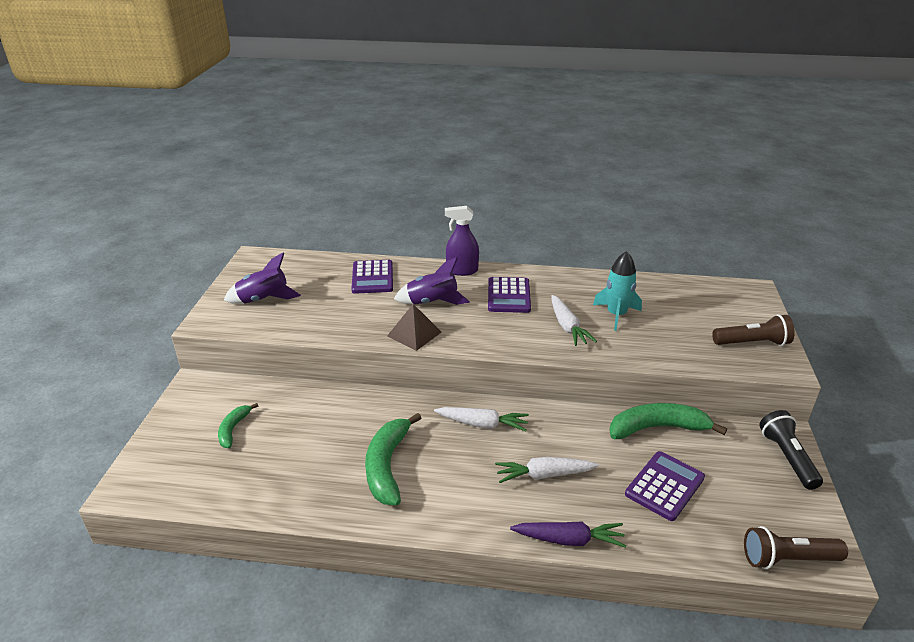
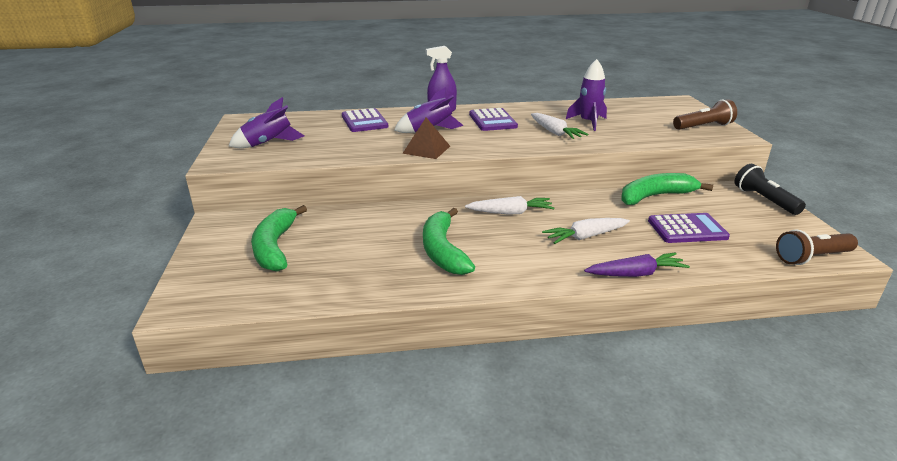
camera: 15 degrees left, 5 degrees down
green banana [218,403,258,448] -> green banana [251,205,307,272], size x1.79
turquoise rocket [593,251,642,331] -> purple rocket [566,59,607,131]
purple calculator [625,451,705,521] -> purple calculator turned 60 degrees clockwise [648,213,730,243]

